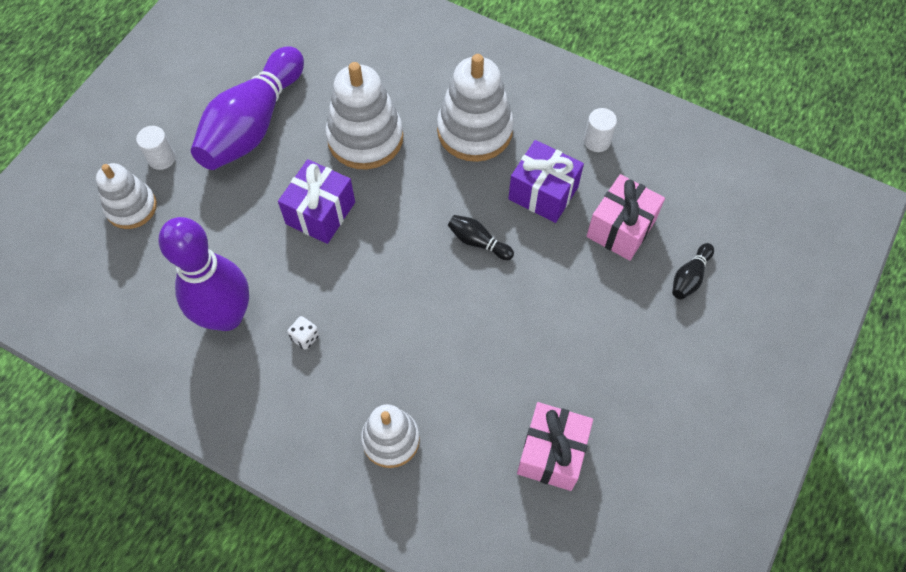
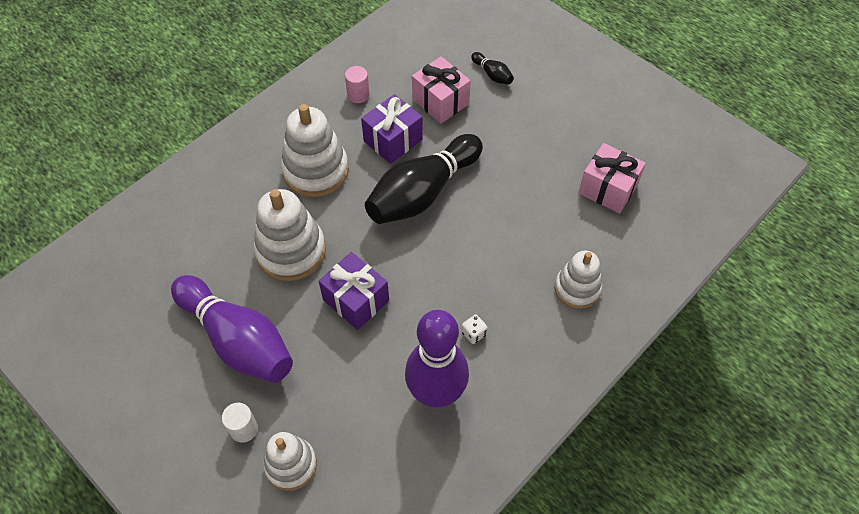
camera: 75 degrees left, 5 degrees down
black bowling pin [448,215,514,260] -> black bowling pin [365,134,483,224], size x2.43
white cylinder [584,108,617,152] -> pink cylinder [345,66,370,103]

